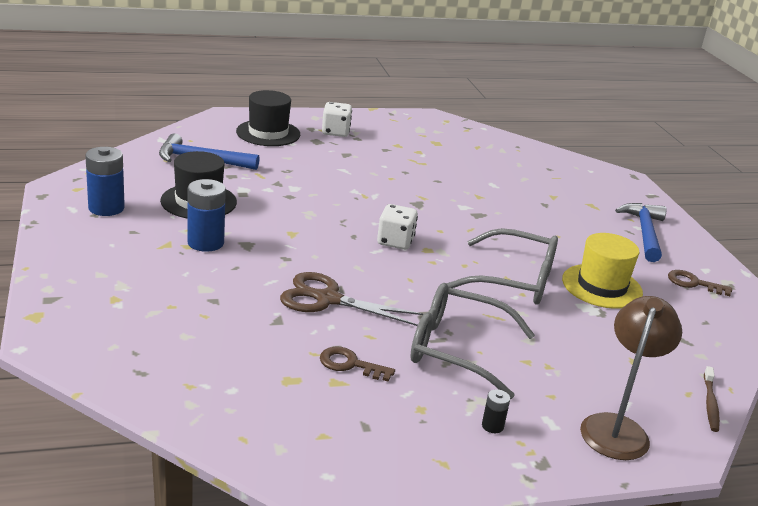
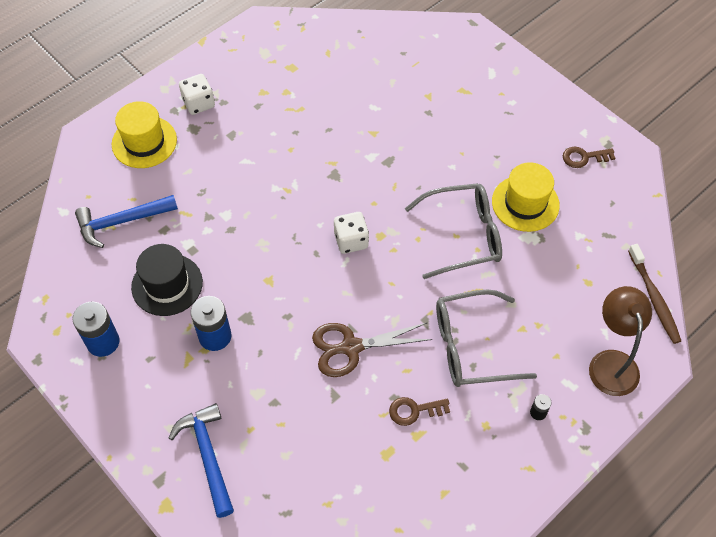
camera: 25 degrees left, 30 degrees up
black hat [236,90,300,146] -> yellow hat [112,101,177,168]
blue hammer [615,203,667,262] -> blue hammer moved to [169,403,234,518]
brown toothbrush [704,366,720,432] -> brown toothbrush [628,244,681,344], size x1.55

